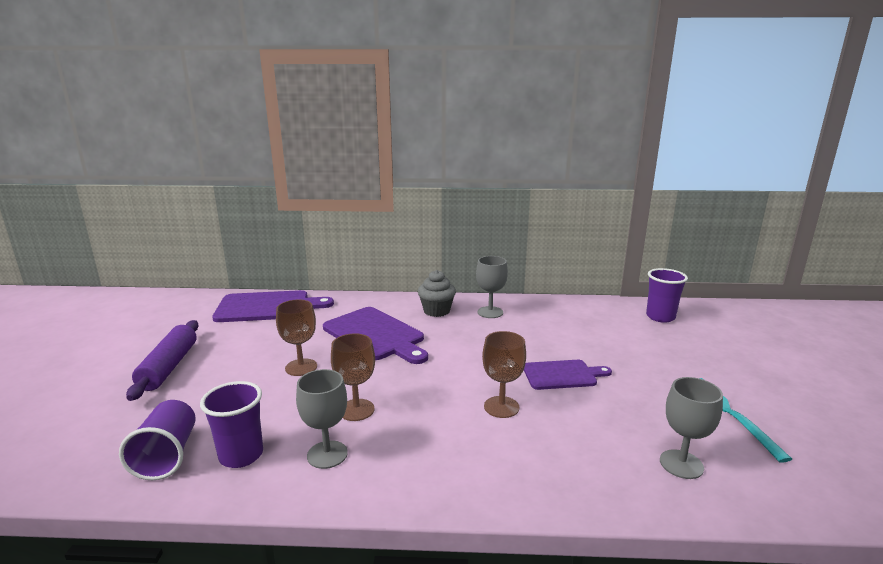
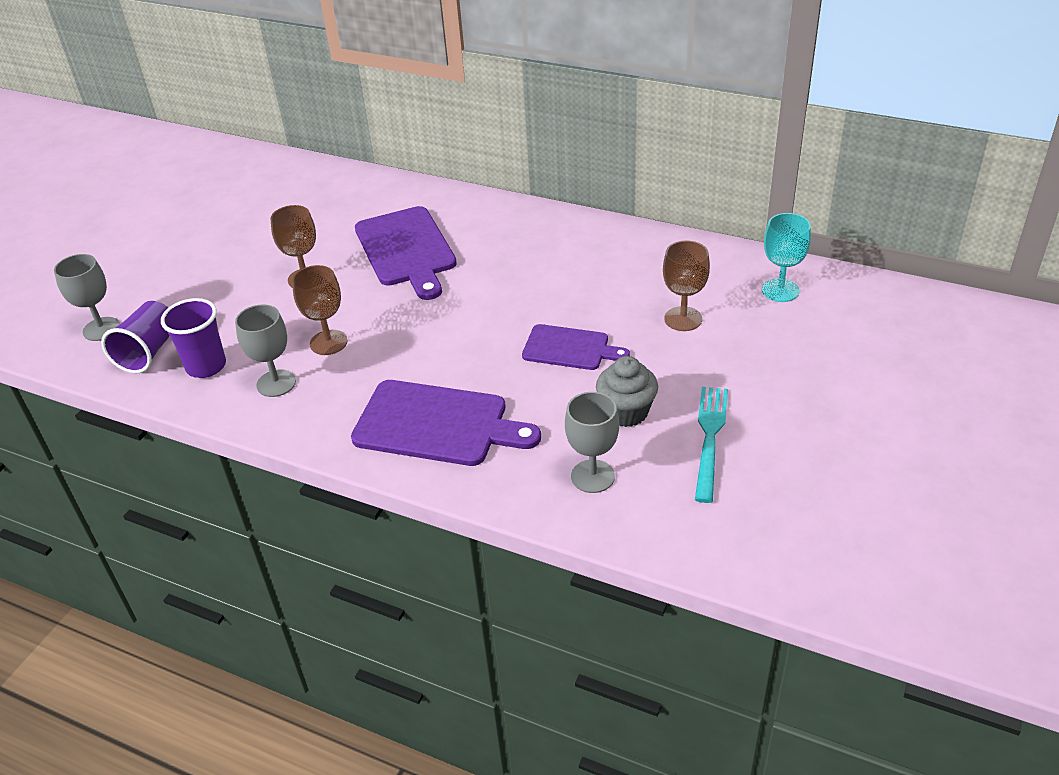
camera: 25 degrees right, 20 degrees up
purple rolling pin [126,320,198,401] -> none
purple cutting board [212,290,334,322] -> purple cutting board moved to [351,380,541,466]
grey cupcake [418,270,456,317] -> grey cupcake moved to [596,356,658,427]
grey goblet [476,256,508,318] -> grey goblet moved to [54,254,120,341]
brown goblet [482,331,526,418] -> brown goblet moved to [663,241,710,331]
purple cup [646,268,688,323] -> turquoise goblet [762,213,811,302]

